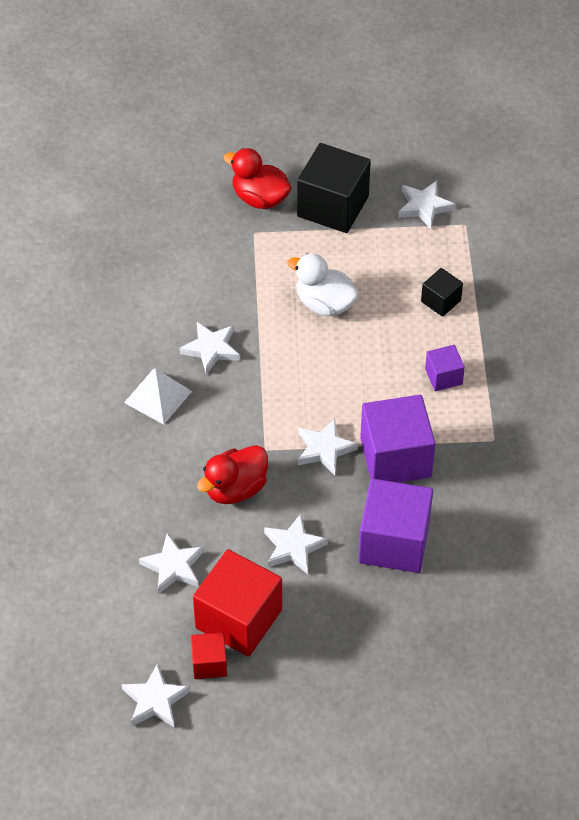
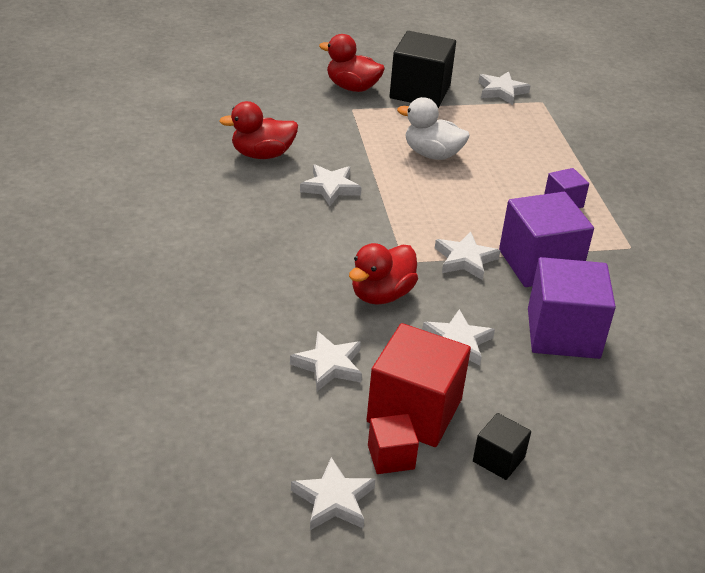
camera: 10 degrees left, 15 degrees down
white pyramid [124,368,192,425] -> none
black cube [421,268,463,317] -> black cube moved to [473,413,531,480]
none -> red duck [219,101,298,159]

